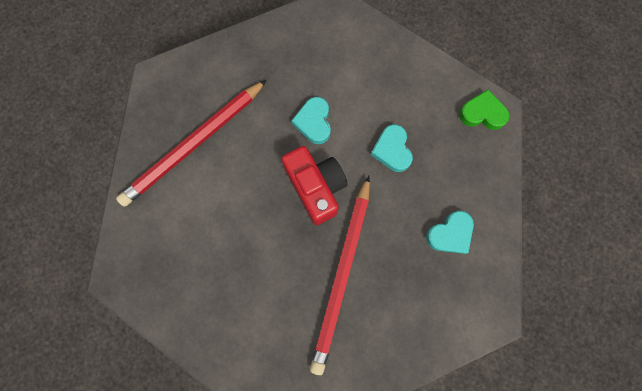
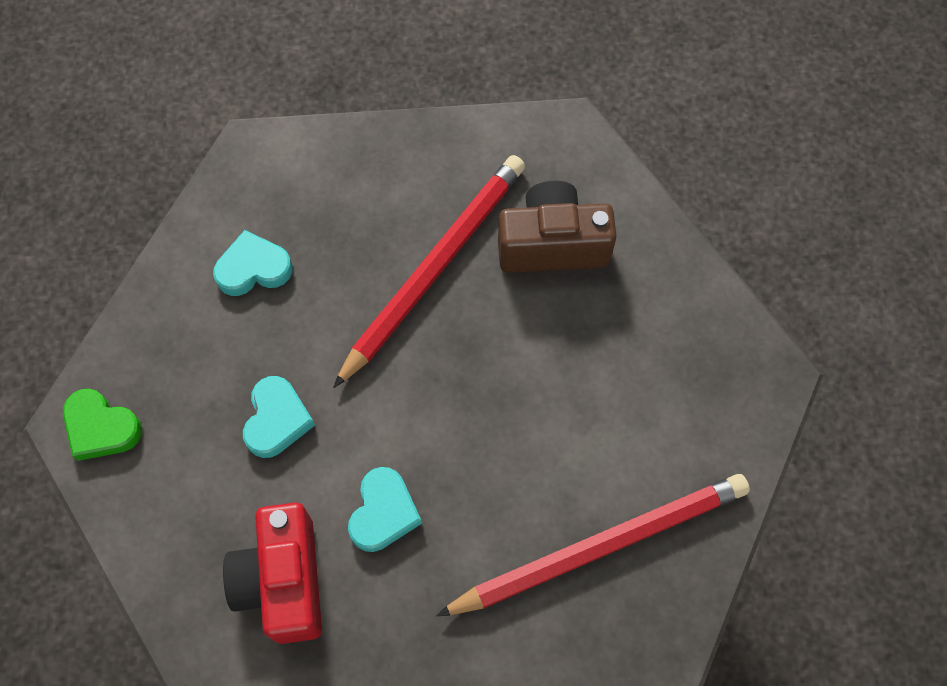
camera: 160 degrees left, 10 degrees down
red camera [282,146,348,225] -> red camera moved to [223,502,322,644]
none -> brown camera [498,181,617,273]

